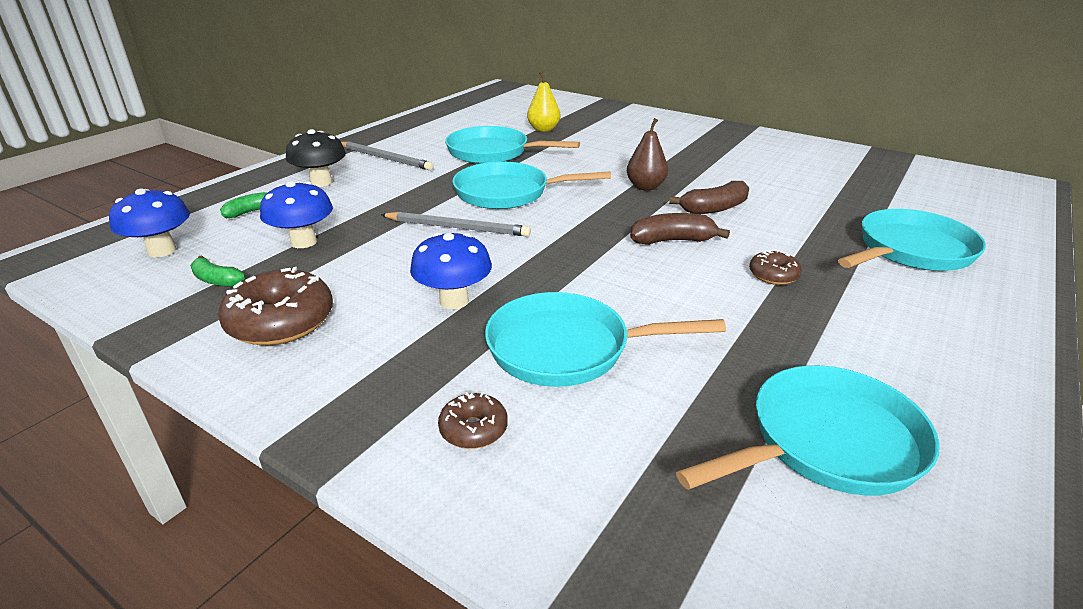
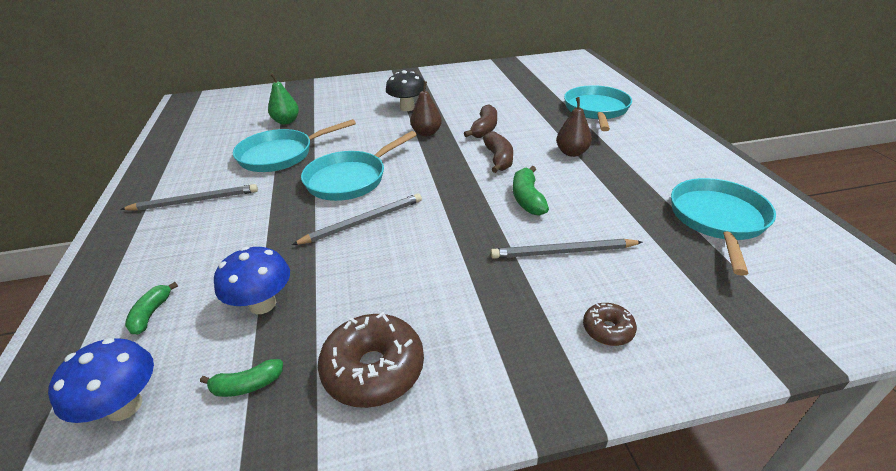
camera: 45 degrees left, 5 degrees up
black mushroom [286,129,346,187] -> black mushroom moved to [386,70,426,111]
blue mushroom [410,232,492,309] -> none
turquoise pan [485,292,726,387] -> grey pencil [490,239,642,259]
yellow pear [527,72,560,132] -> green pear [268,73,299,125]
brown banana [630,213,730,245] -> brown banana turned 135 degrees clockwise [483,131,513,173]
brown donut [749,250,802,285] -> brown pear [556,97,592,157]
none -> green banana [513,166,549,216]

